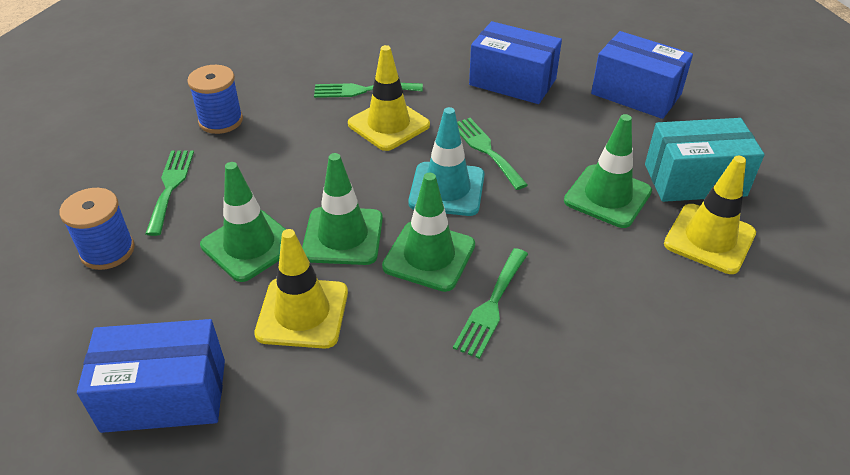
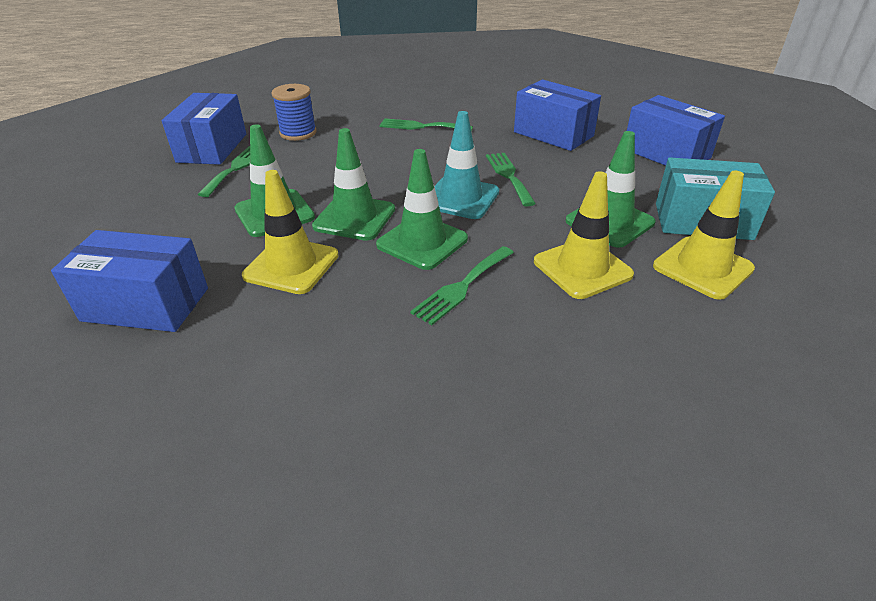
camera: 15 degrees right, 5 degrees down
blue spool [60,188,135,270] -> none
yellow traffic cone [348,45,430,151] -> yellow traffic cone moved to [534,171,634,299]
none -> blue box [162,93,246,165]

